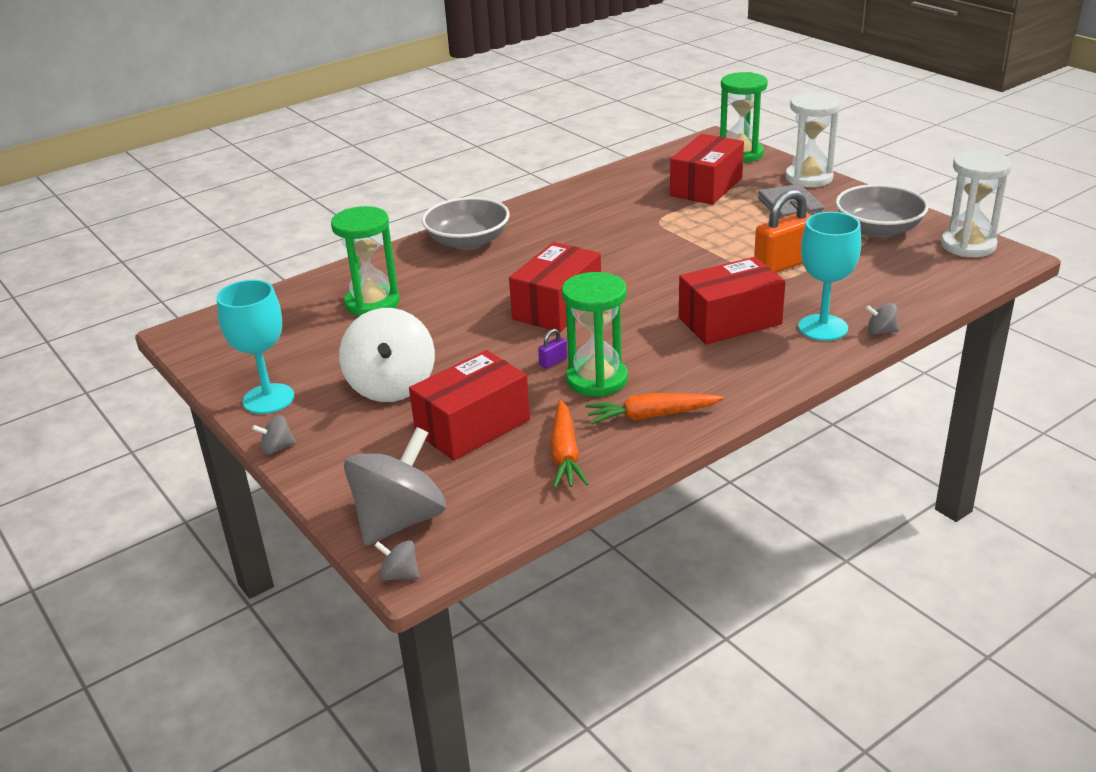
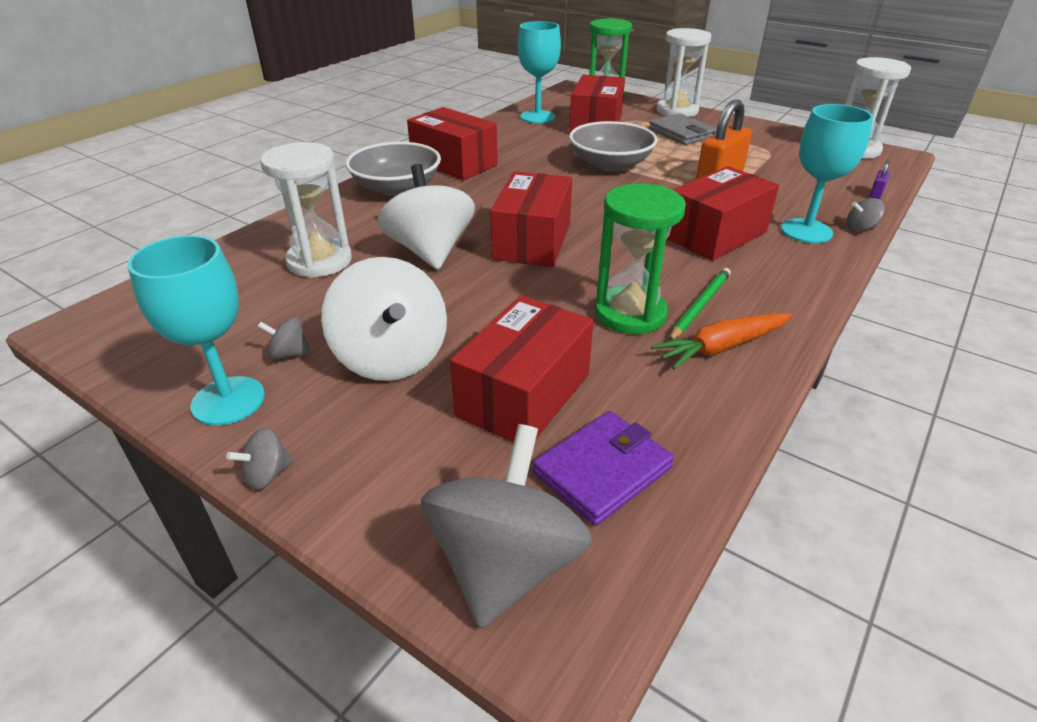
camera: 20 degrees left, 5 degrees up
green hourglass [331,206,400,316] -> white hourglass [260,142,352,278]
grey spinning top [374,540,420,580] -> grey spinning top moved to [257,317,311,360]
purple padlock [538,329,567,369] -> purple padlock moved to [870,161,890,199]
orange carrot [550,400,589,489] -> none
grey bowl [836,184,929,238] -> grey bowl moved to [569,121,658,171]
none -> white spinning top [377,164,475,270]
none -> red box [407,107,498,180]
none -> turquoise goblet [518,21,561,123]
none -> purple wallet [533,411,674,526]
none -> green pencil [669,268,731,341]

